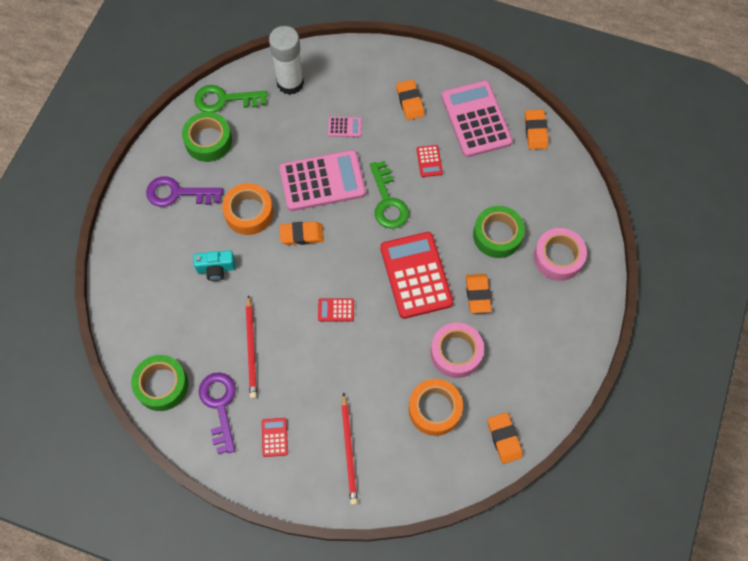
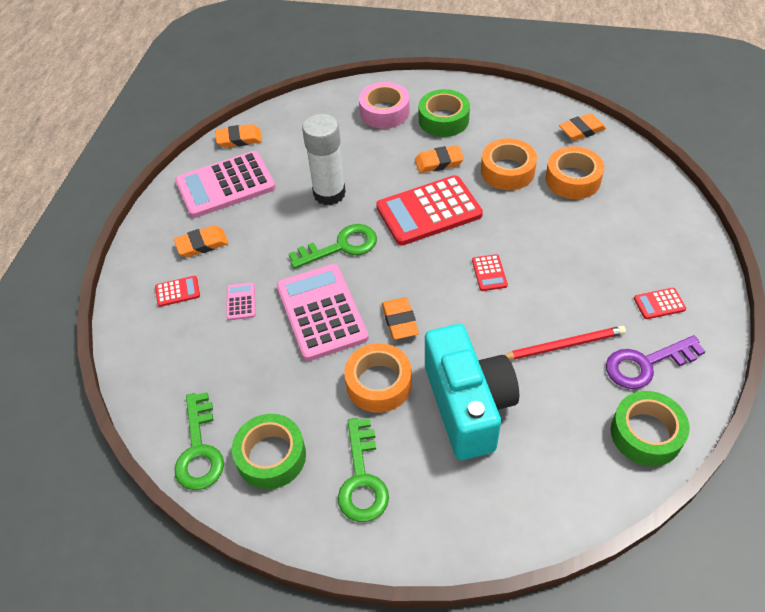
camera: 95 degrees left, 15 degrees down
purple key [146,176,223,207] -> green key [338,418,389,522]
turquoise camera [193,250,235,281] -> turquoise camera [425,324,519,460], size x2.23
white glue stick [269,26,304,95] -> white glue stick moved to [302,114,346,205]
red pencil [341,392,358,505] -> none
red calculator [417,145,443,177] -> red calculator moved to [155,276,200,307]
pink tape [430,323,484,378] -> orange tape [481,138,537,190]
green tape [473,206,525,258] -> green tape moved to [419,89,470,137]

